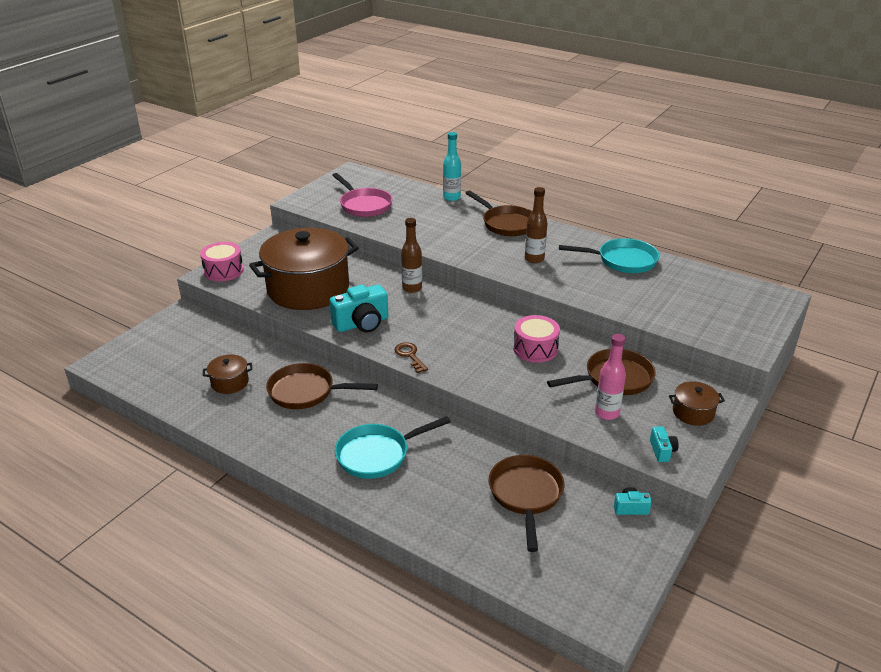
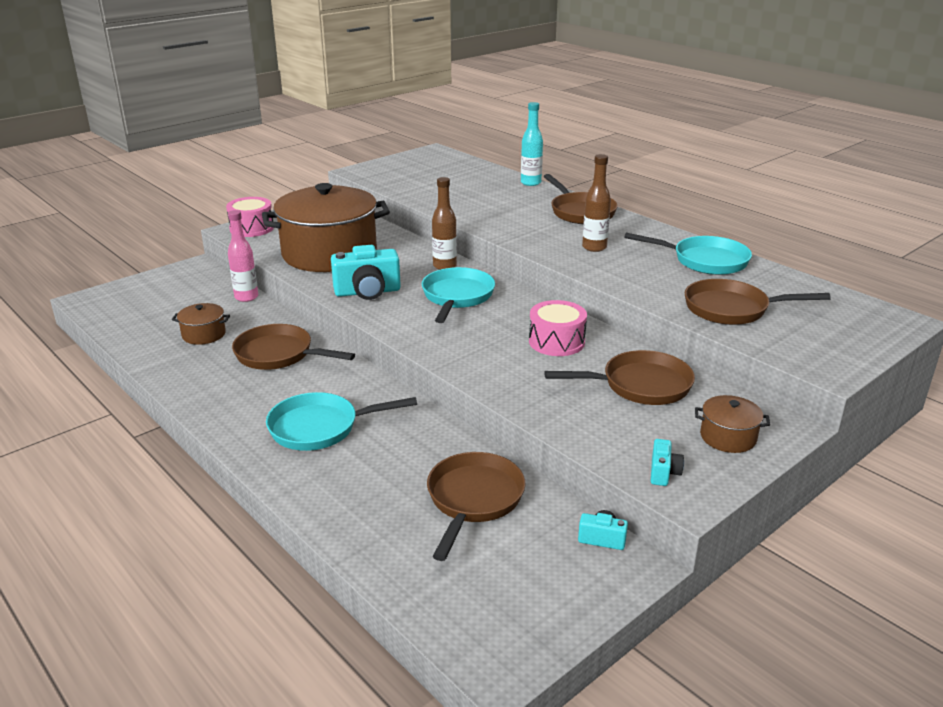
camera: 15 degrees right, 5 degrees down
pink pan [332,173,392,217] -> none
brown key [395,342,428,373] -> none
pink bottle [595,334,626,420] -> pink bottle moved to [228,210,258,302]
none -> turquoise pan [422,267,495,323]
none -> brown pan [685,279,831,325]

